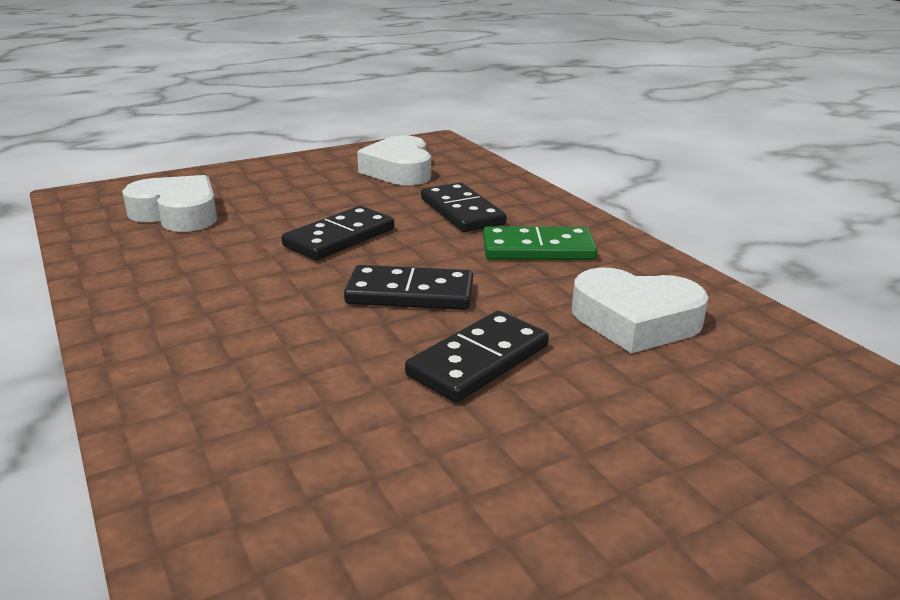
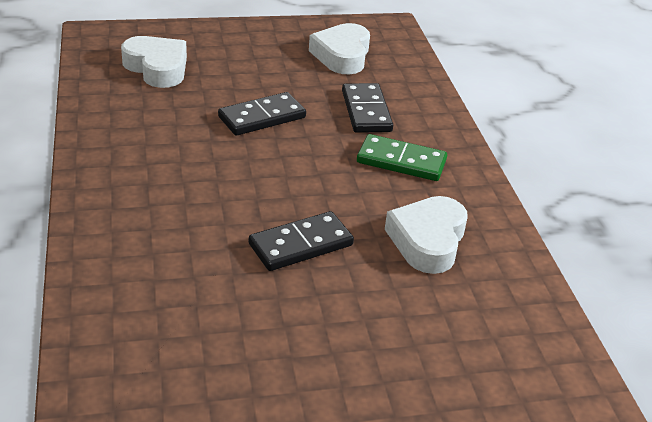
camera: 15 degrees right, 10 degrees up
black domino [344,265,473,310] -> none
white heart [572,267,709,353] -> white heart turned 75 degrees clockwise [385,196,468,274]

